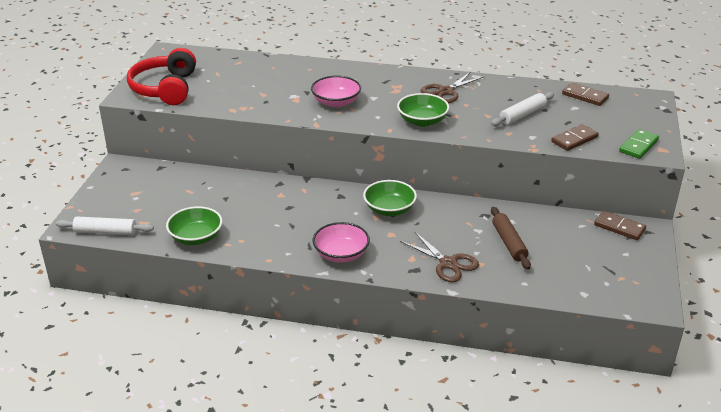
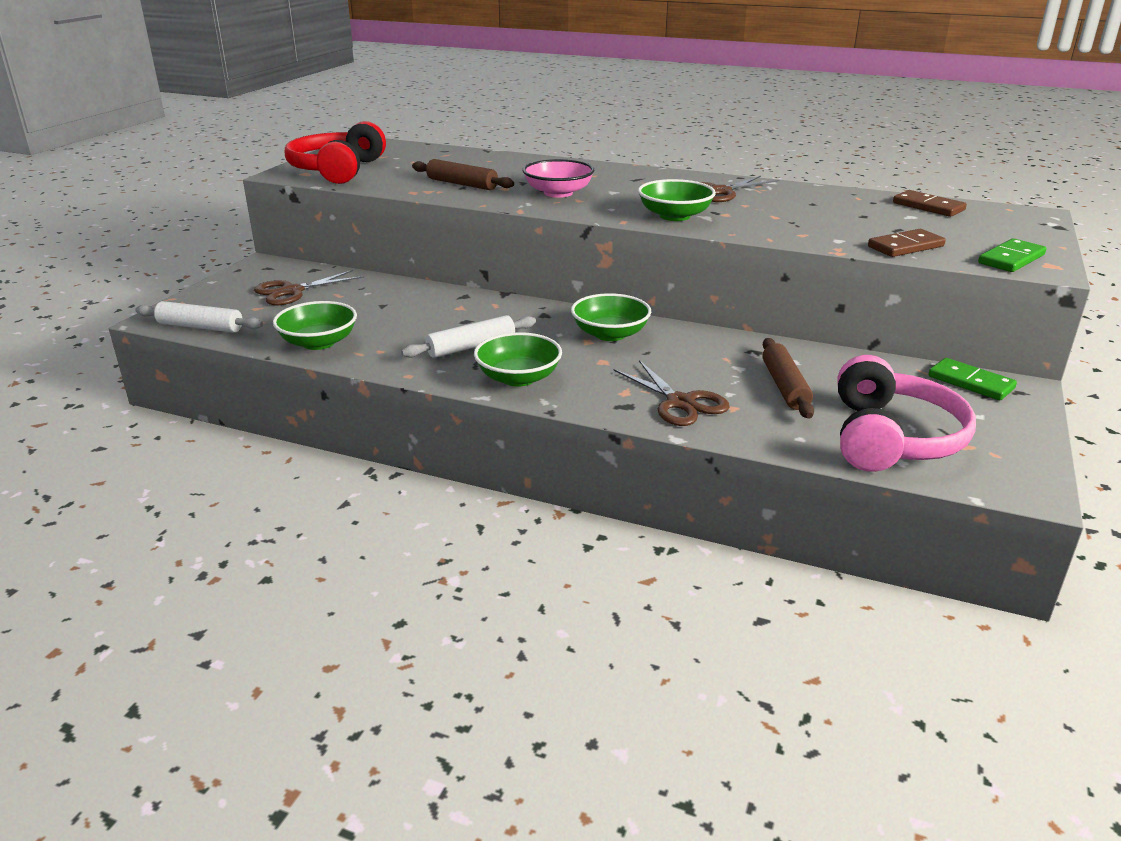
camera: 10 degrees right, 5 degrees down
pink bowl [313,222,370,263] -> green bowl [474,332,562,387]
white rolling pin [491,92,554,126] -> white rolling pin moved to [401,315,536,358]
brown domino [594,211,646,240] -> green domino [928,358,1017,400]
none -> brown scissors [254,270,364,305]
none -> brown rolling pin [412,159,514,190]
none -> pink headphones [837,355,976,472]

